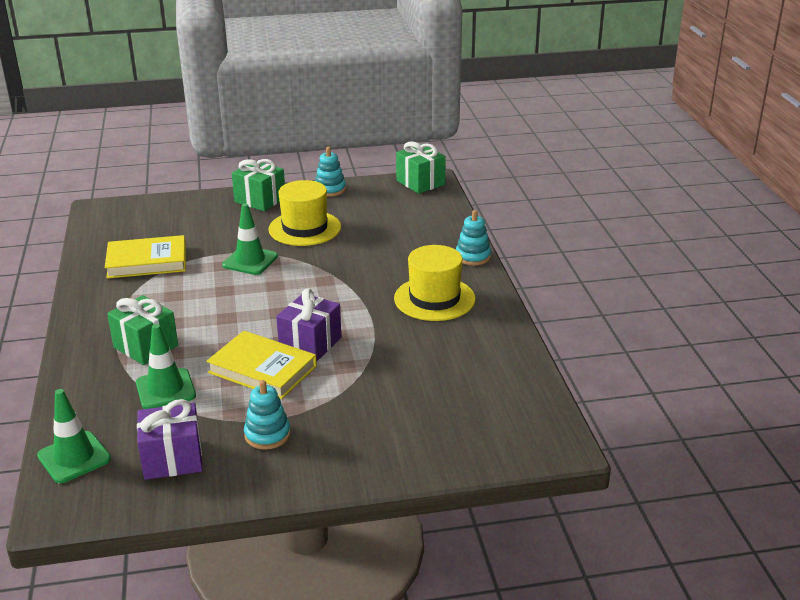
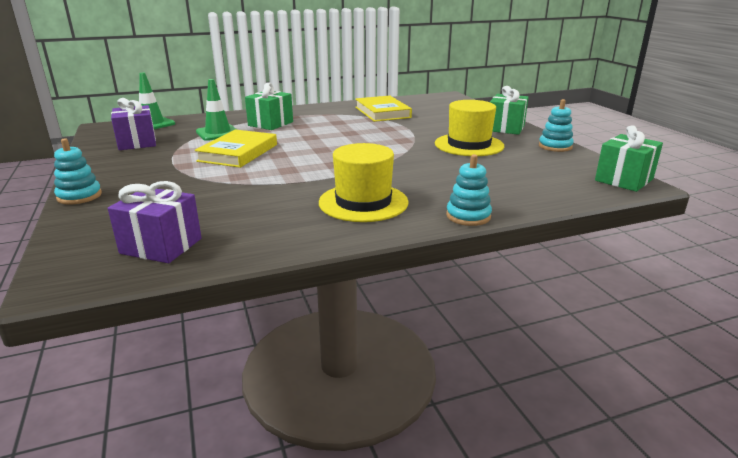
camera: 80 degrees right, 5 degrees down
green traffic cone [222,203,278,275] -> none
turquoise stacking toy [244,380,291,450] -> turquoise stacking toy moved to [54,138,102,204]
purple gift [276,288,341,362] -> purple gift moved to [108,181,202,263]

